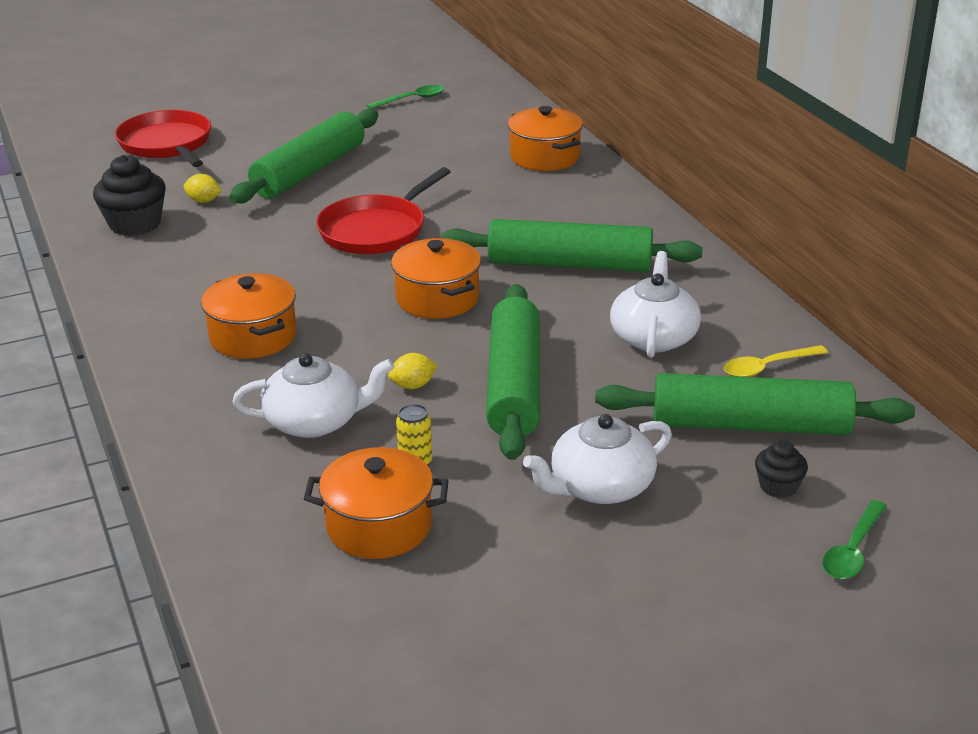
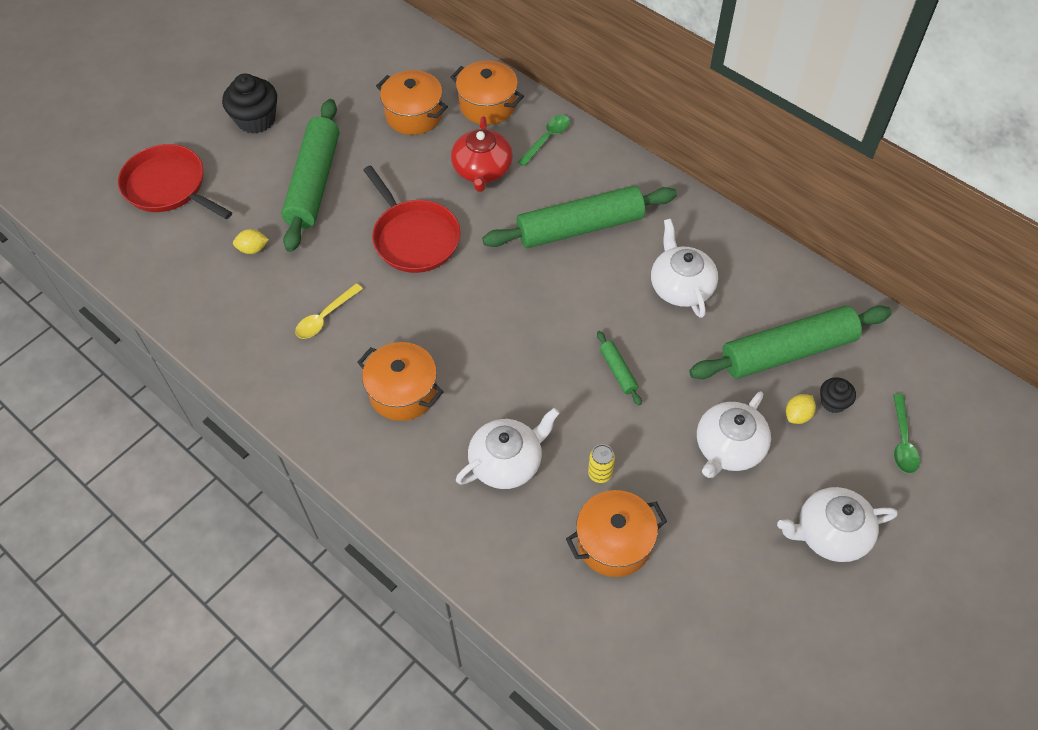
camera: 25 degrees left, 25 degrees up
black cupcake [93,155,166,236] -> black cupcake moved to [222,74,277,134]
red pan [316,167,450,254] -> red pan turned 45 degrees counterclockwise [363,165,461,273]
green spoon [367,85,444,109] -> green spoon moved to [518,115,570,166]
yellow lemon [388,353,438,389] -> yellow lemon moved to [786,394,816,424]
orange pot [391,238,481,319] -> orange pot moved to [376,70,448,135]
green rolling pin [486,284,540,460] -> green rolling pin [597,331,642,405], size x0.42
yellow spoon [724,345,828,377] -> yellow spoon moved to [295,283,363,339]
none -> red teapot [451,116,513,192]
none -> white teapot [777,487,898,562]

